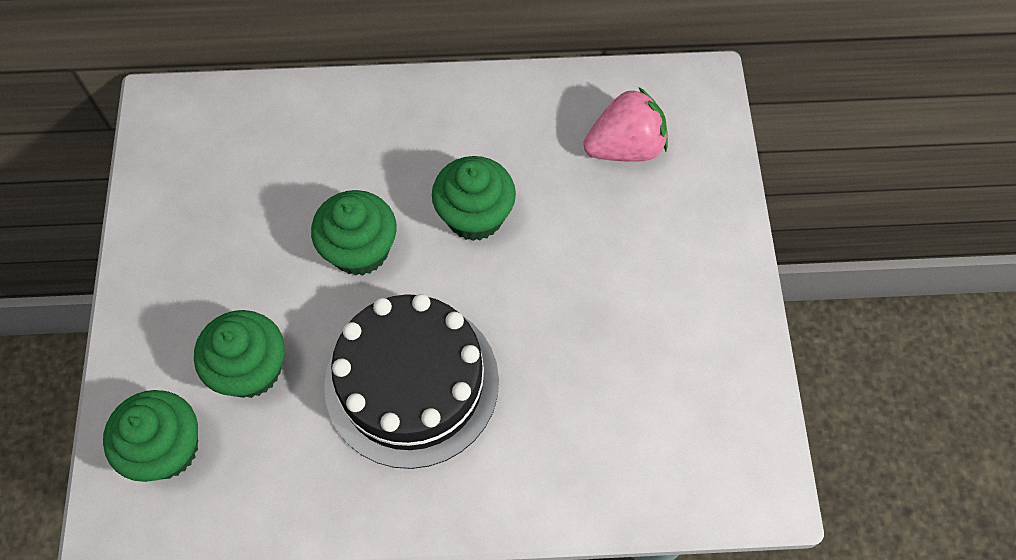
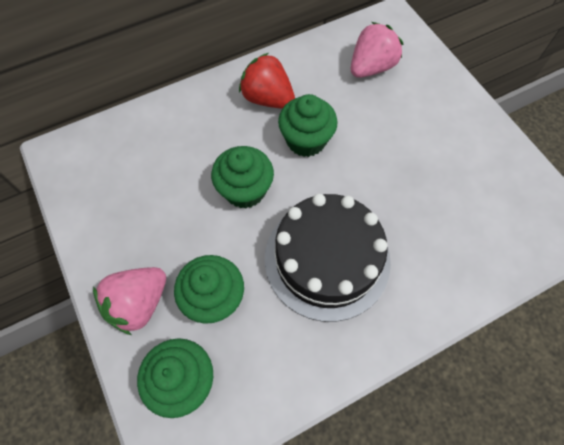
camera: 25 degrees left, 0 degrees up
none -> pink strawberry [93,267,166,335]
none -> red strawberry [239,53,295,109]

